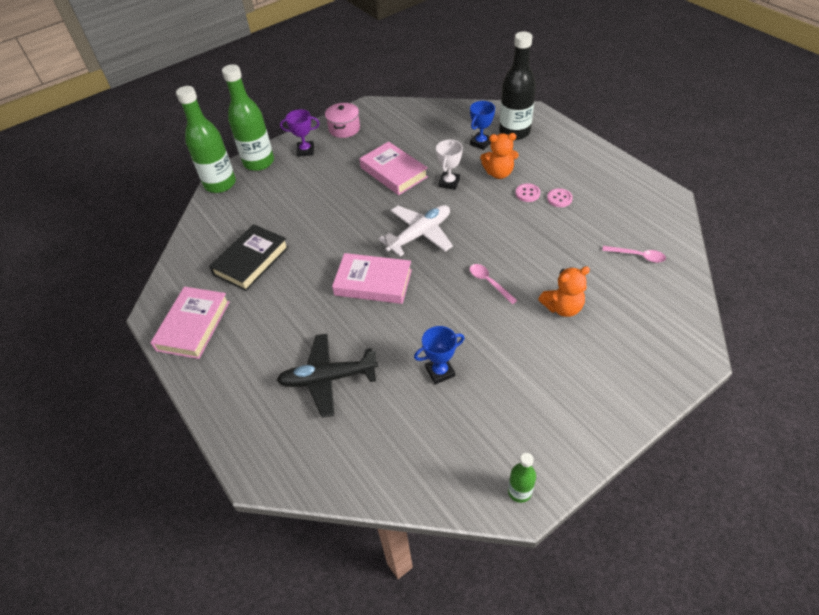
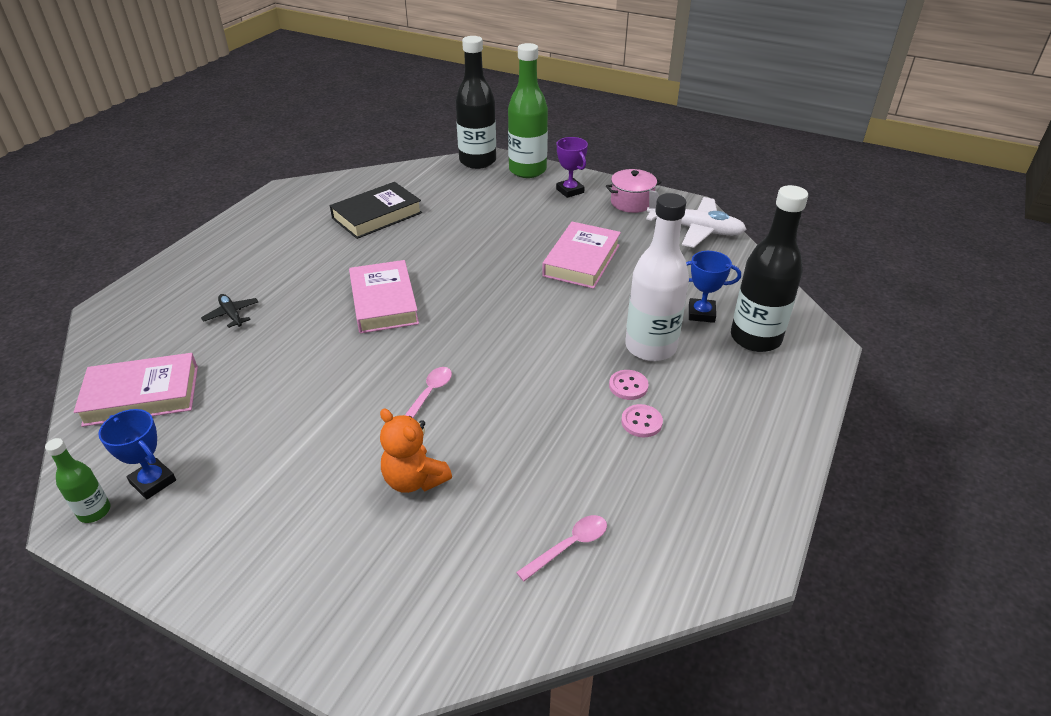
camera: 60 degrees right, 10 degrees down
pink book [150,287,230,359] -> pink book moved to [74,353,198,427]
green bottle [176,86,236,193] -> black bottle [456,36,496,169]
black book [209,224,289,291] -> black book turned 45 degrees counterclockwise [330,182,422,239]
black plane [277,334,378,418] -> black plane [201,294,258,328], size x0.51
white plane [378,205,453,257] -> white plane moved to [646,190,747,248]
blue trophy [414,326,465,384] -> blue trophy moved to [98,409,176,499]
white trophy [436,140,463,190] -> none
orange teddy bear [480,133,518,179] -> white bottle [625,193,689,361]
pink spoon [602,246,666,263] -> pink spoon turned 120 degrees counterclockwise [516,515,607,581]

